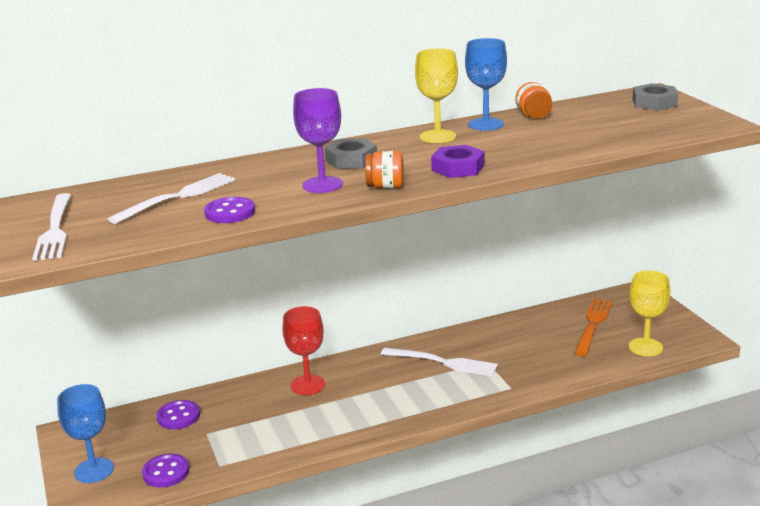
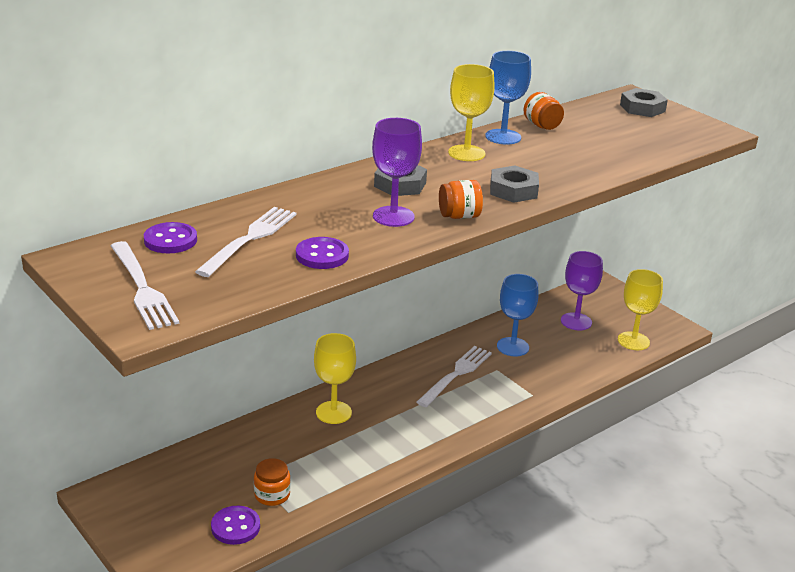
camera: 20 degrees left, 5 degrees up
blue goblet [57,384,114,483] -> blue goblet moved to [497,274,538,356]
purple button [157,400,200,429] -> purple button moved to [144,222,197,253]
red goblet [282,306,325,395] -> yellow goblet [314,333,356,424]
white fork [381,347,498,376] -> white fork turned 60 degrees counterclockwise [417,346,492,407]
purple nut [431,145,485,178] -> grey nut [490,165,539,203]
orange fork [574,299,612,356] -> purple goblet [561,251,603,331]
none -> orange jar [254,458,291,506]

